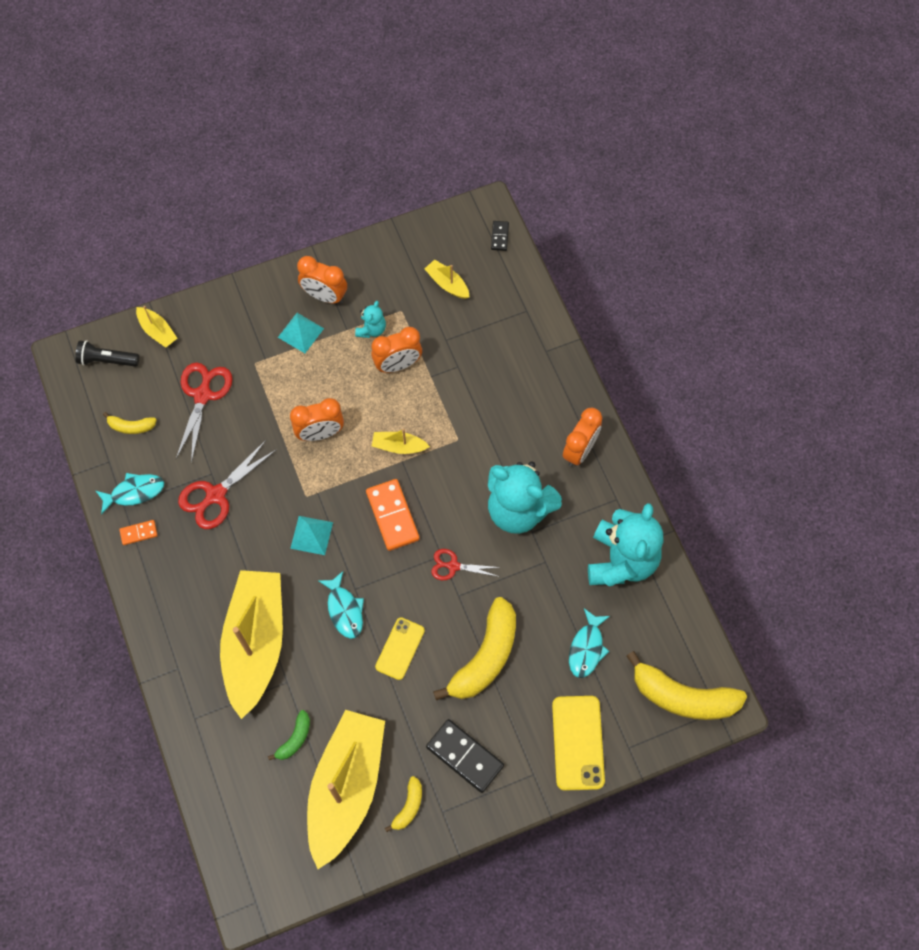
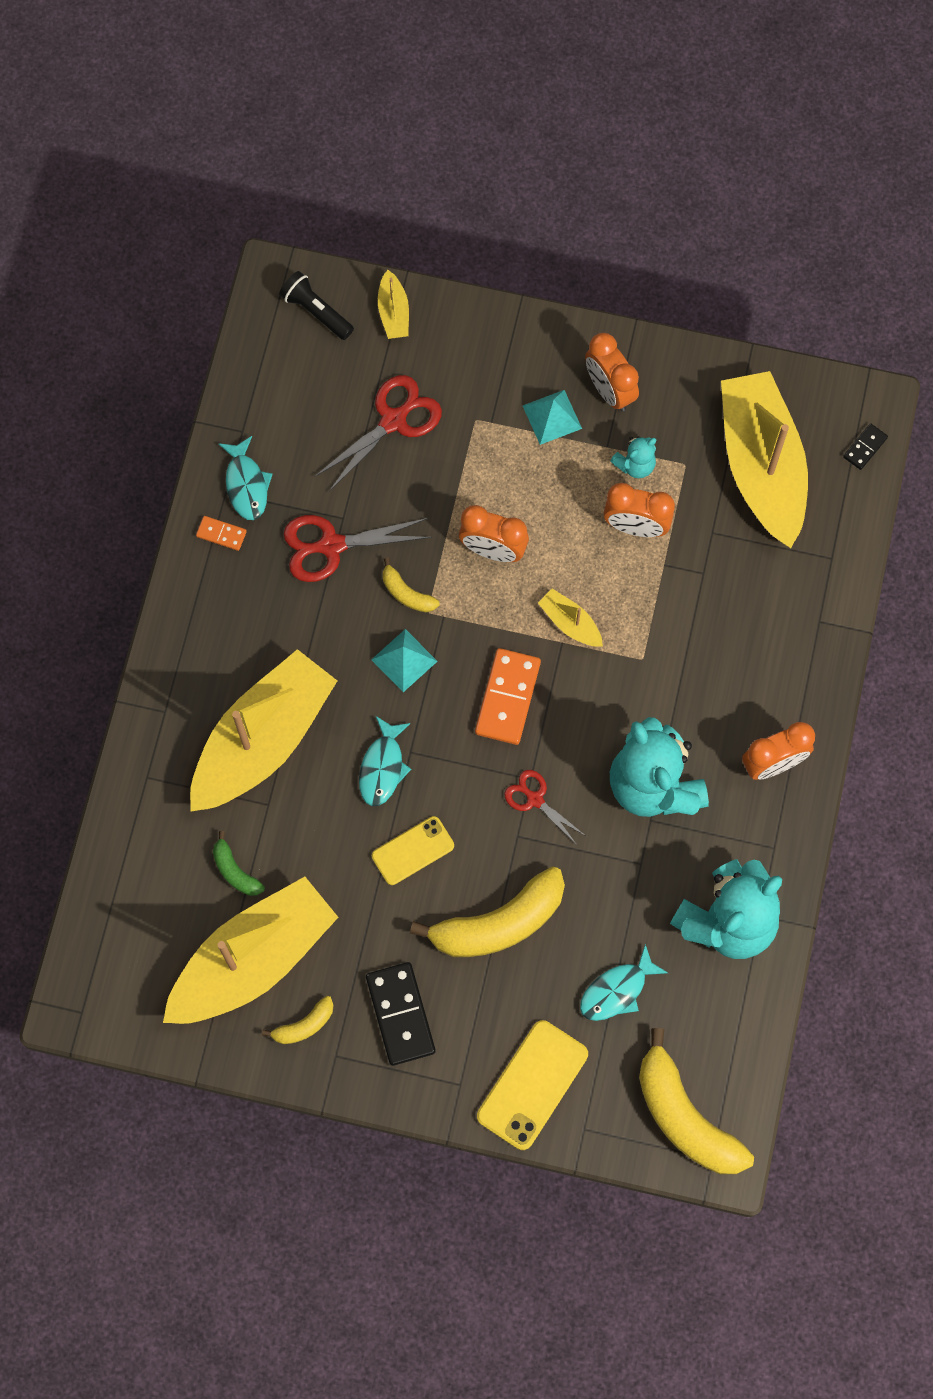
camera: 35 degrees right, 5 degrees up
turquoise fish [96,473,164,515] -> turquoise fish turned 60 degrees clockwise [218,436,273,520]
yellow banana [103,412,157,434] -> yellow banana moved to [383,558,440,612]
green banana [268,710,310,760] -> green banana turned 75 degrees clockwise [213,831,265,896]
yellow boat [425,259,469,299] -> yellow boat [721,371,808,548], size x2.44

